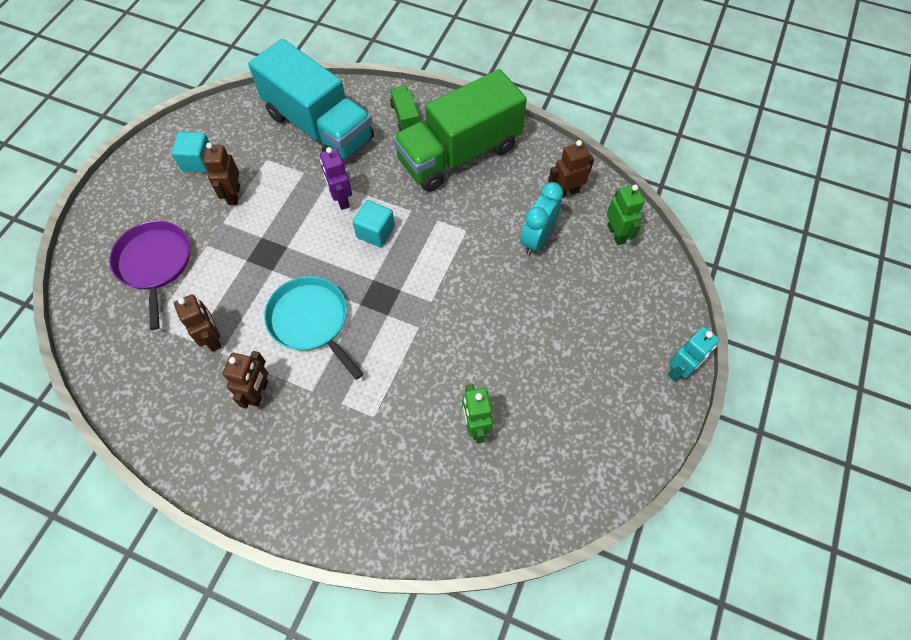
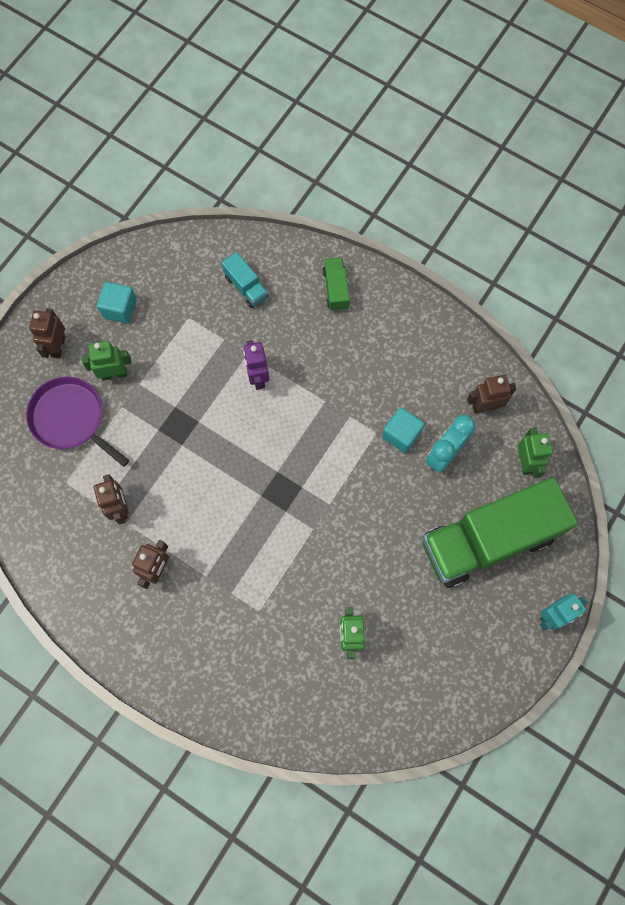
camera: 10 degrees right, 10 degrees up
purple pan [109,221,190,330] -> purple pan turned 45 degrees counterclockwise [26,377,129,467]
brown robot [203,143,240,205] -> brown robot moved to [29,308,65,359]
turquoise truck [248,39,374,161] -> turquoise truck [221,252,268,308], size x0.41
turquoise pan [264,276,363,380] -> none
turquoise cube [353,200,395,247] -> turquoise cube moved to [382,407,424,453]
green truck [393,69,527,192] -> green truck moved to [423,477,578,588]
none -> green robot [82,341,132,381]

